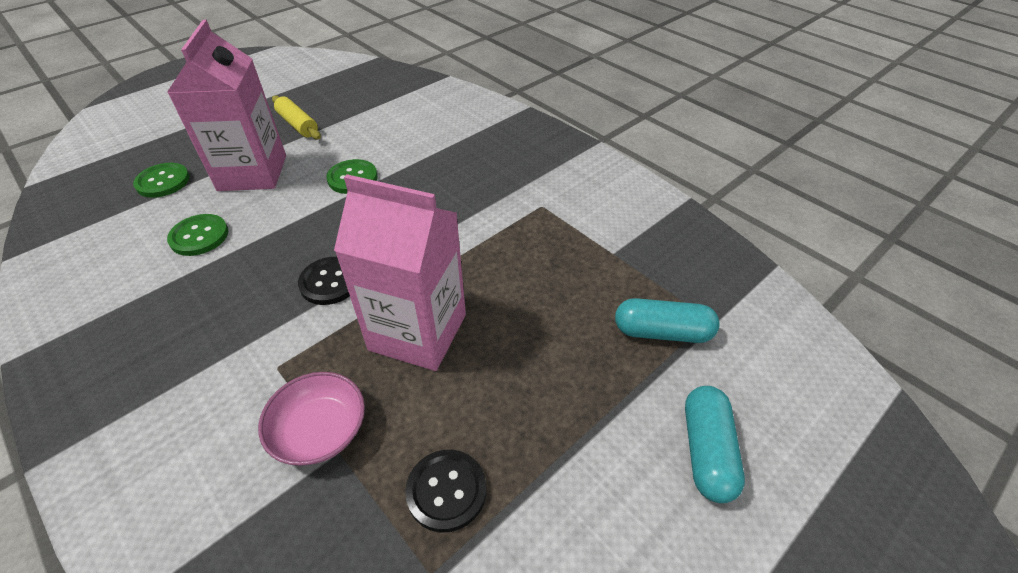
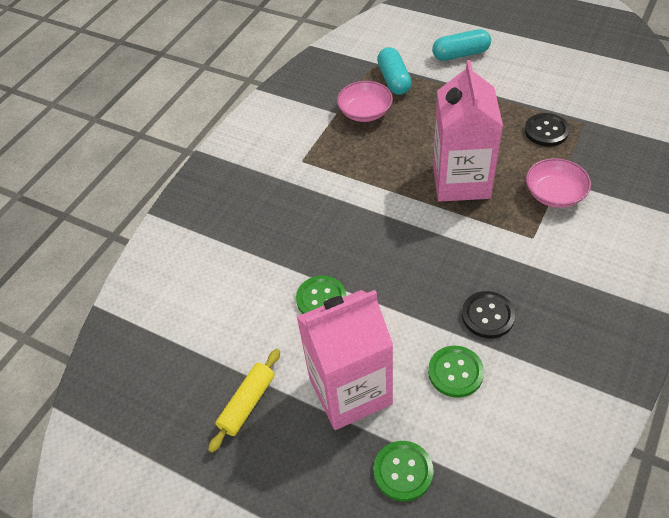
camera: 105 degrees left, 5 degrees up
black button [298,257,350,305] -> black button moved to [462,291,515,338]
none -> pink bowl [337,81,393,122]

